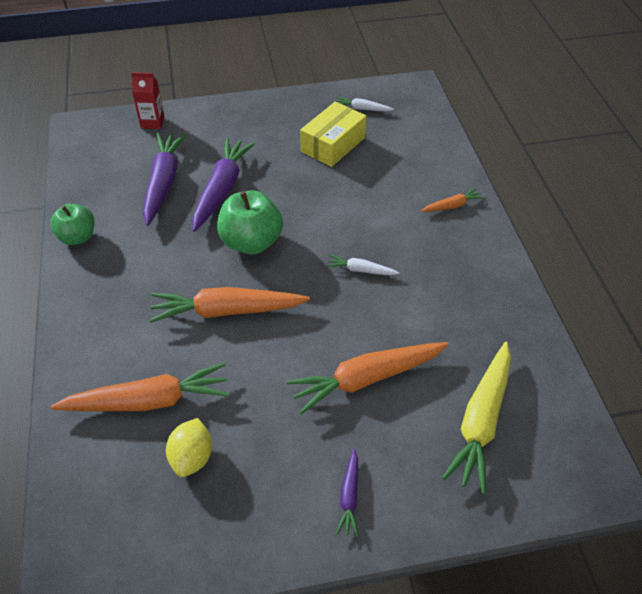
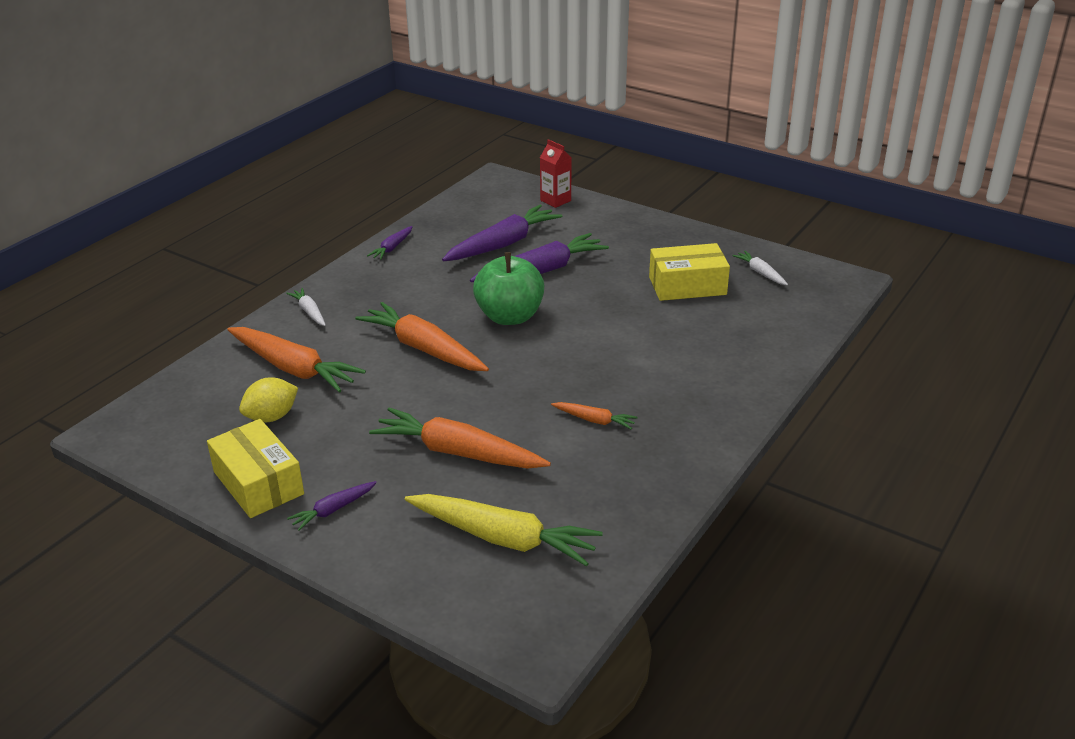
camera: 45 degrees right, 15 degrees down
green apple [50,204,95,245] -> purple carrot [367,226,413,260]
white carrot [326,255,400,275] -> white carrot moved to [286,288,326,326]
orange carrot [421,188,484,212] -> orange carrot moved to [551,402,638,430]
yellow carrot [442,342,511,494] -> yellow carrot turned 135 degrees counterclockwise [405,494,603,566]
none -> yellow box [207,419,304,518]

